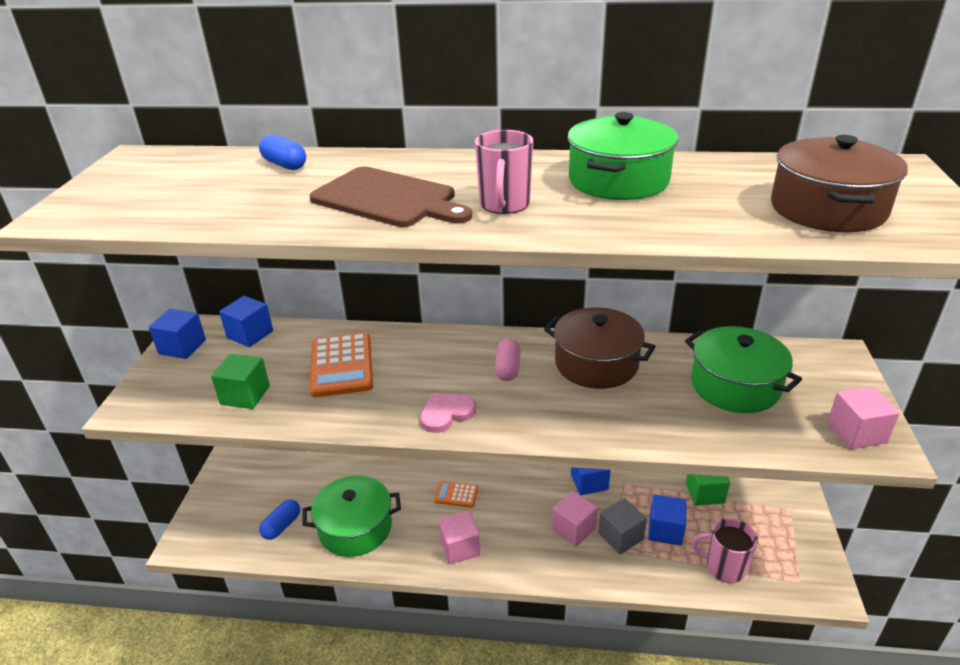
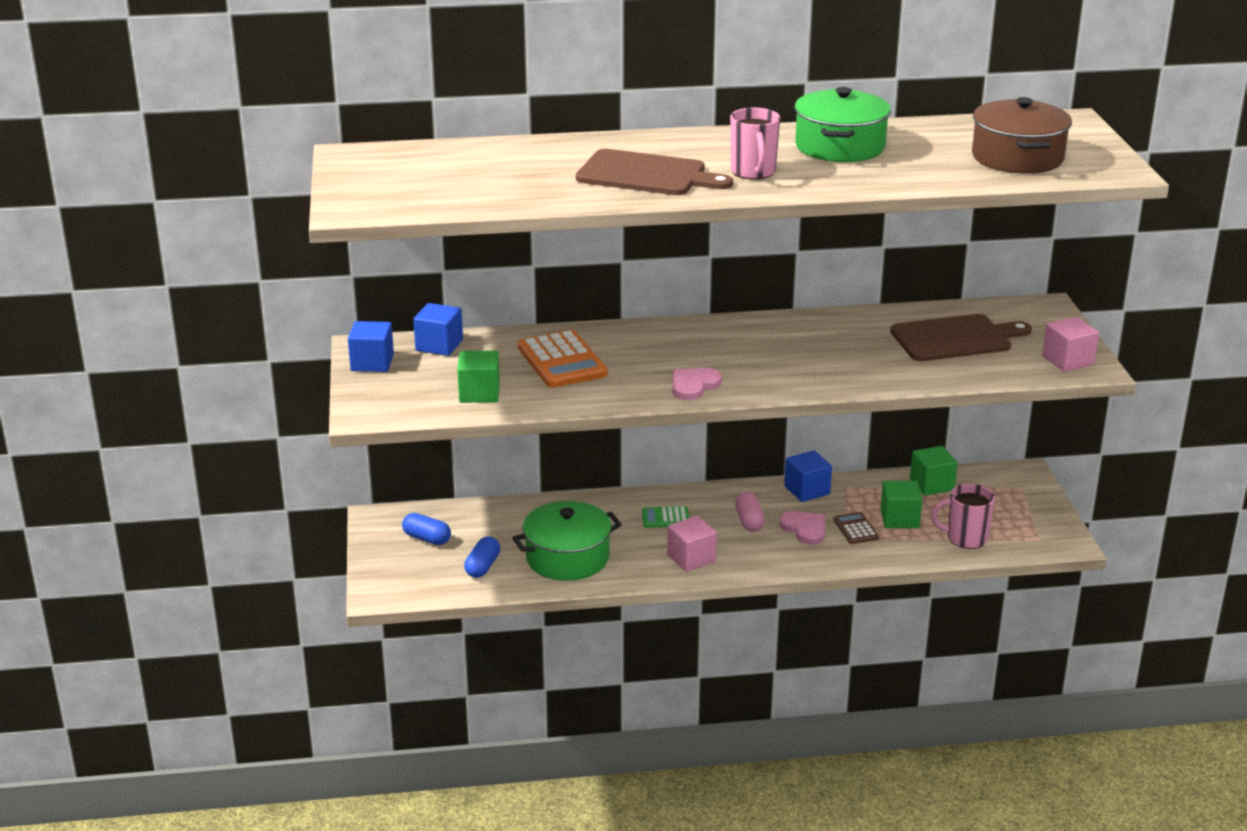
camera: 15 degrees left, 5 degrees down
blue capsule [259,134,306,170] -> blue capsule moved to [402,513,451,545]
orange calculator [434,481,478,508] -> green calculator [642,506,689,528]
pink capsule [495,338,521,381] -> pink capsule moved to [735,492,765,532]
brown pot [544,307,656,389] -> none
pink cube [552,491,598,547] -> pink heart [779,511,825,545]
grey cube [598,498,647,554] -> brown calculator [834,512,879,544]
blue cube [648,495,687,546] -> green cube [880,481,922,528]
green pot [685,326,802,413] -> brown cutting board [890,314,1032,361]

